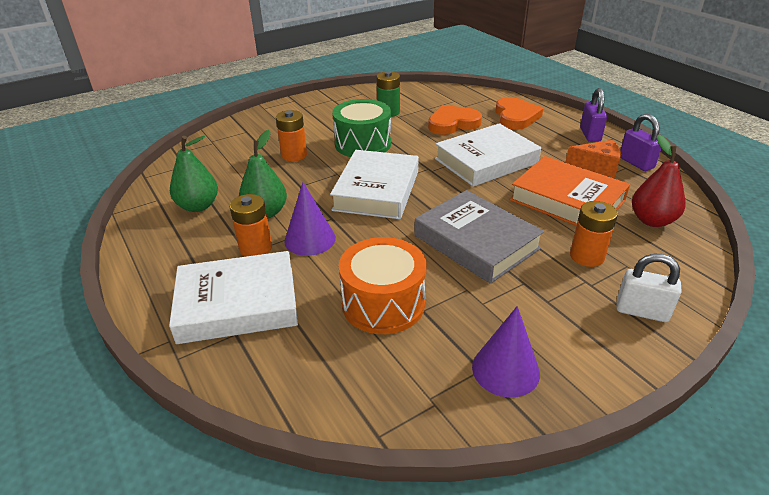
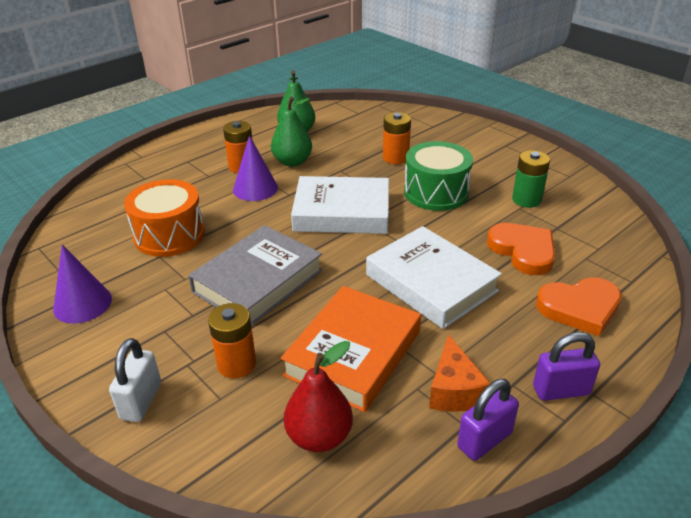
camera: 80 degrees right, 0 degrees up
white book [169,251,298,344] -> none

